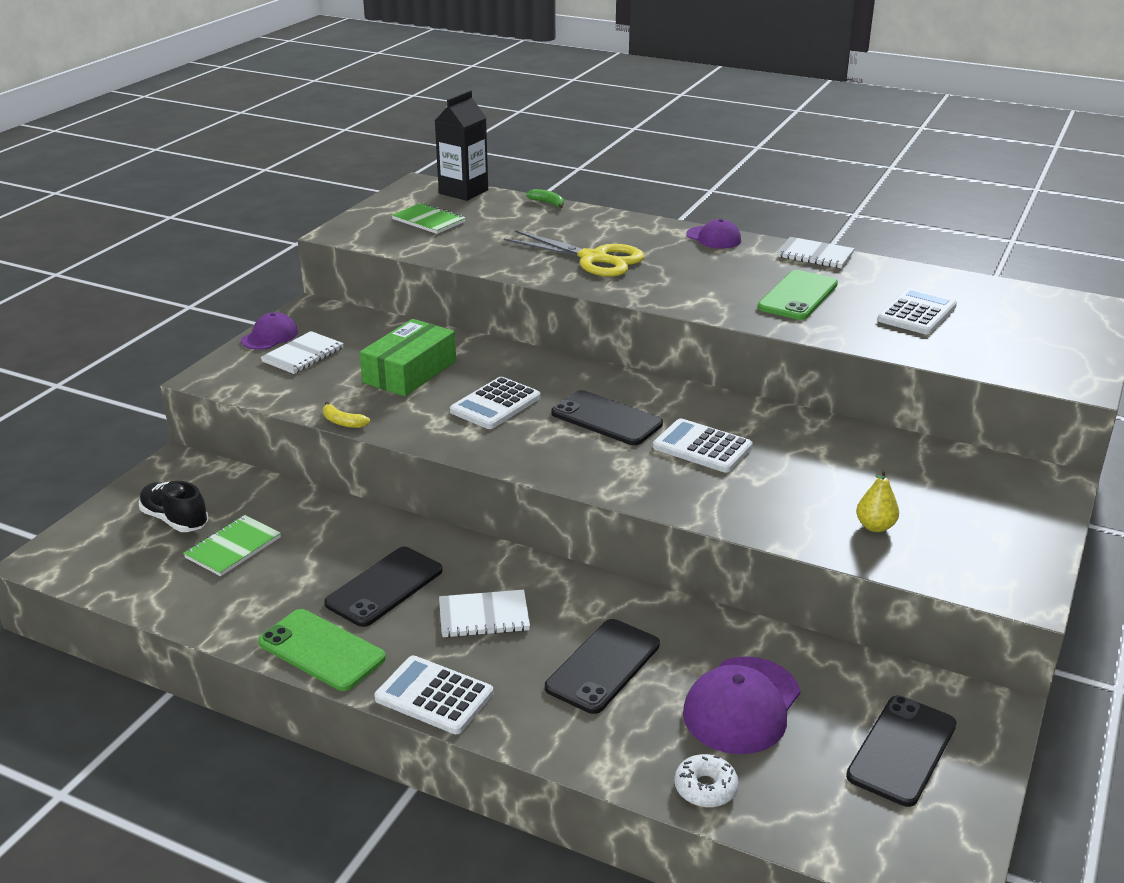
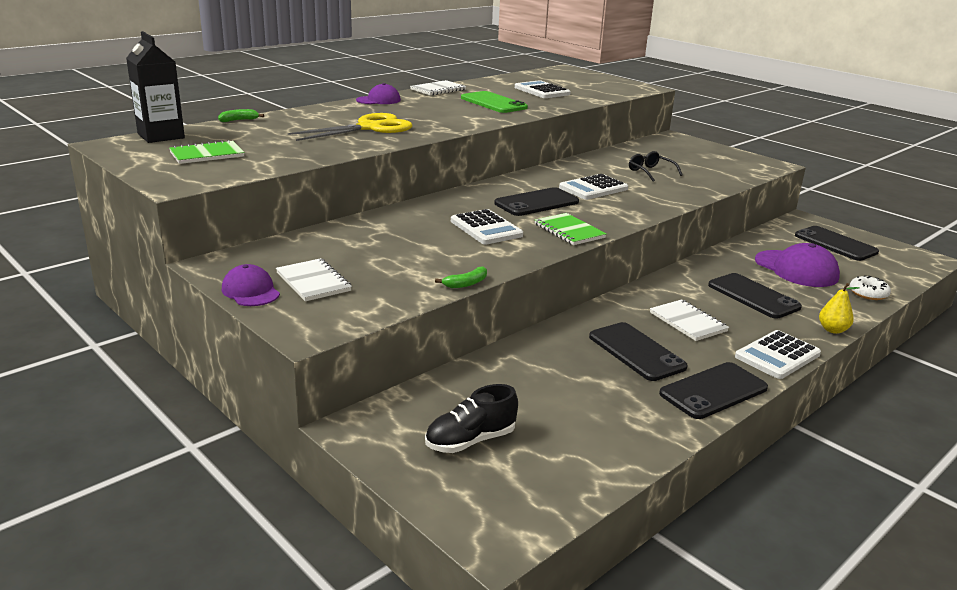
camera: 70 degrees left, 5 degrees down
green notebook [183,515,281,576] -> green notebook moved to [535,213,607,245]
green phone [258,609,386,691] -> black phone [659,362,768,419]
yellow banana [323,401,370,428] -> green banana [435,266,487,288]
green box [359,319,456,397] -> none
white notebook [439,590,530,638] -> white notebook turned 45 degrees counterclockwise [650,299,729,341]
yellow pear [856,469,899,532] -> yellow pear moved to [819,283,860,334]
none -> black glasses [629,151,683,182]

